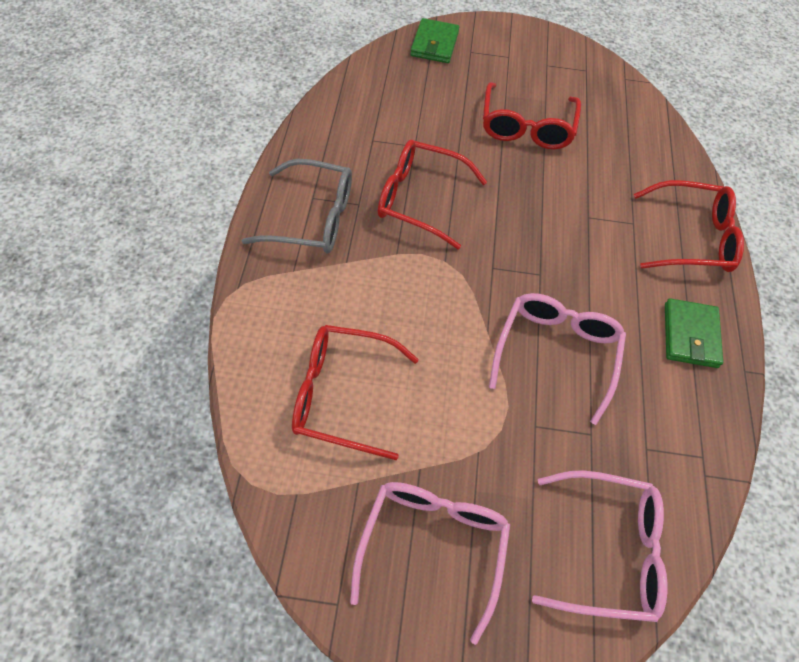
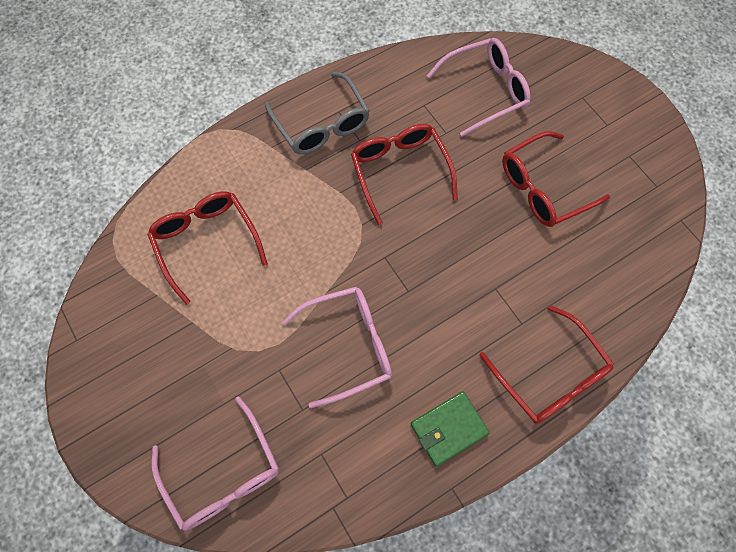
camera: 55 degrees right, 10 degrees up
pink glasses [350,482,510,645] -> pink glasses moved to [427,38,531,136]
green wallet [410,18,459,63] -> none

